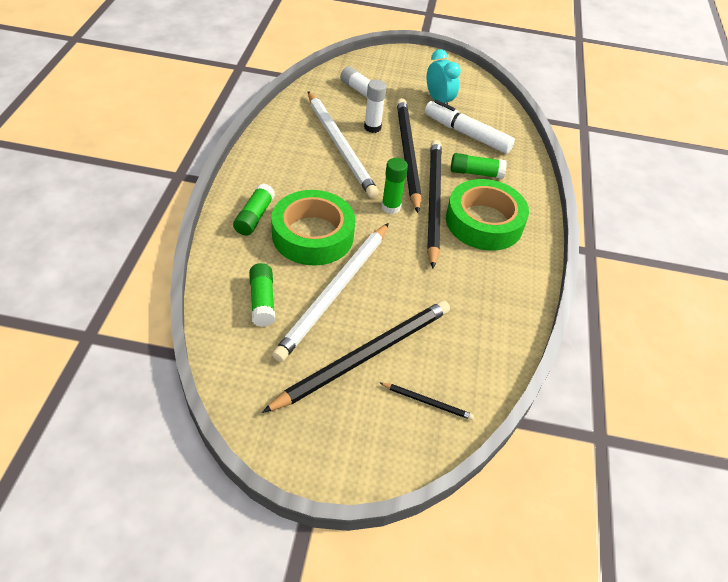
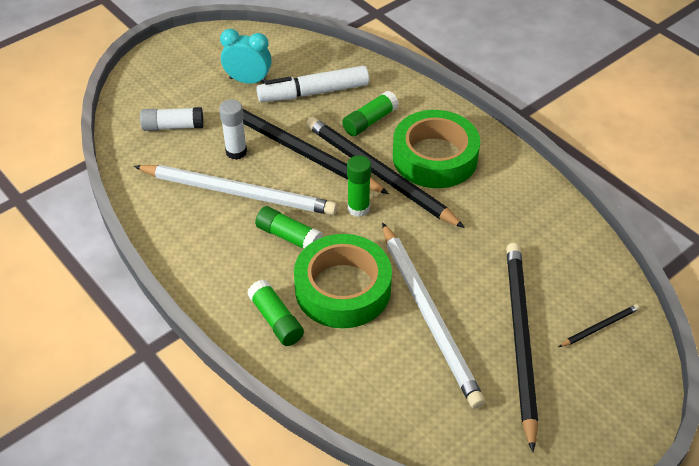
camera: 45 degrees left, 0 degrees up
green glue stick [249,263,275,327] -> green glue stick moved to [255,206,323,249]

